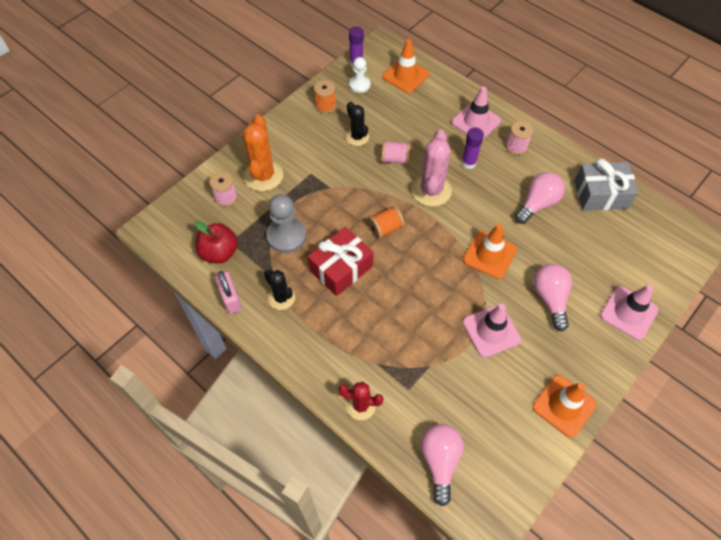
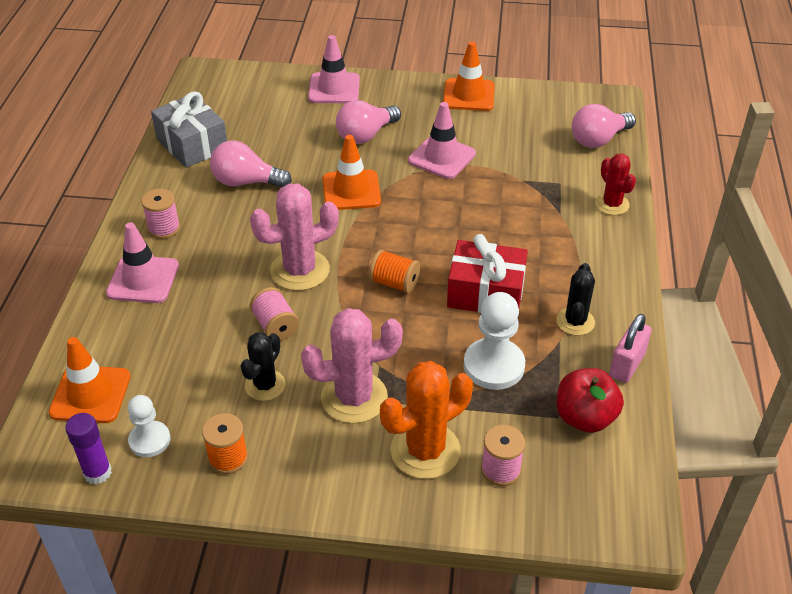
camera: 125 degrees left, 15 degrees down
grey pawn [266,194,306,253] -> white pawn [464,292,525,390]
purple glue stick [462,128,484,169] -> none
none -> pink cactus [301,308,403,423]

